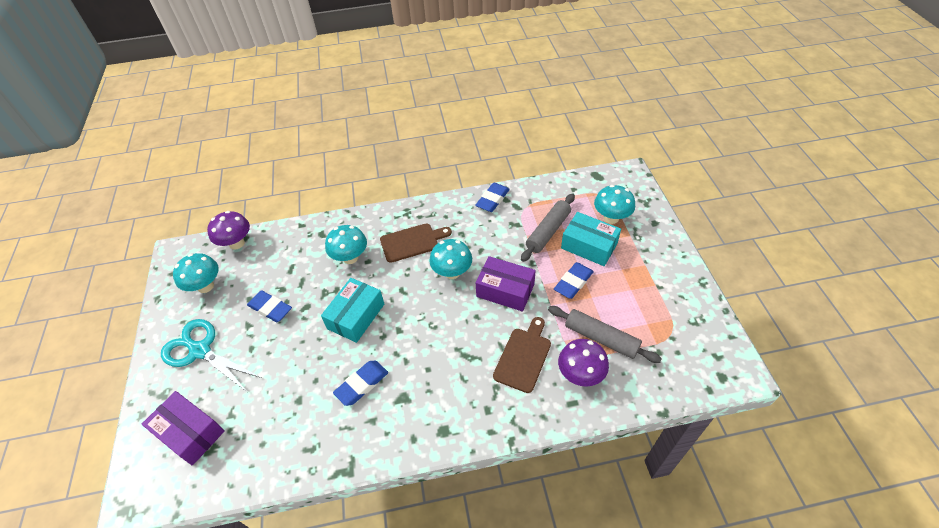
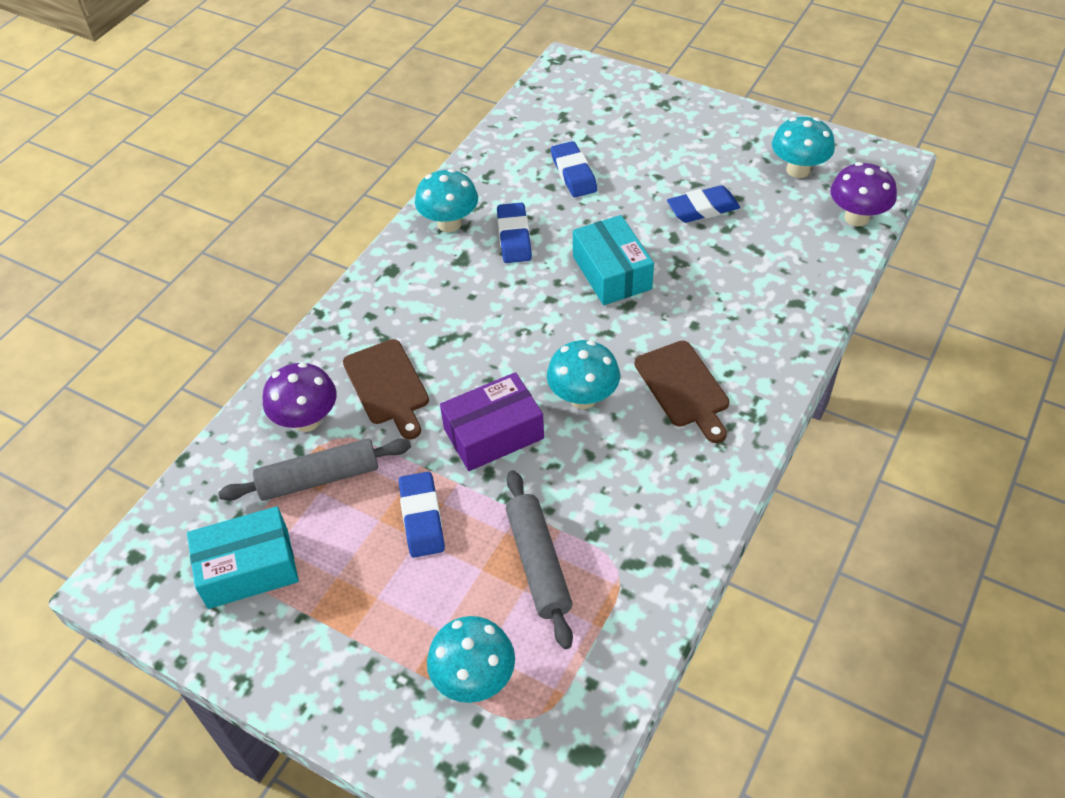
camera: 130 degrees right, 0 degrees up
purple box [142,391,225,466] -> none
turquoise scissors [161,319,261,392] -> none
turquoise mushroom [325,225,367,264] -> turquoise mushroom moved to [415,169,478,232]
brown cutting board [380,223,452,263] -> brown cutting board turned 45 degrees counterclockwise [635,341,729,443]
blue eraser [475,183,510,212] -> blue eraser moved to [551,141,597,197]
turquoise box [561,212,621,266] -> turquoise box moved to [187,506,299,609]

